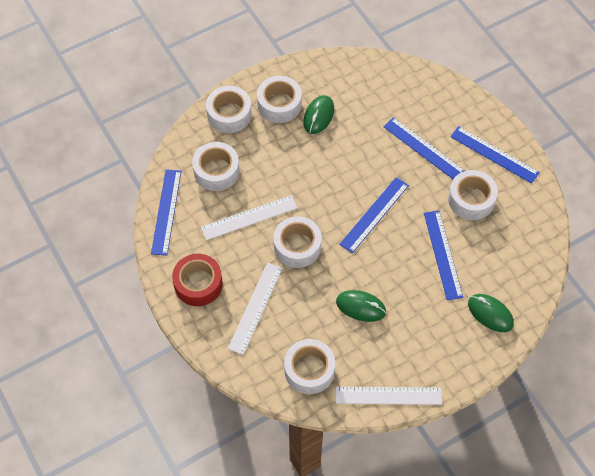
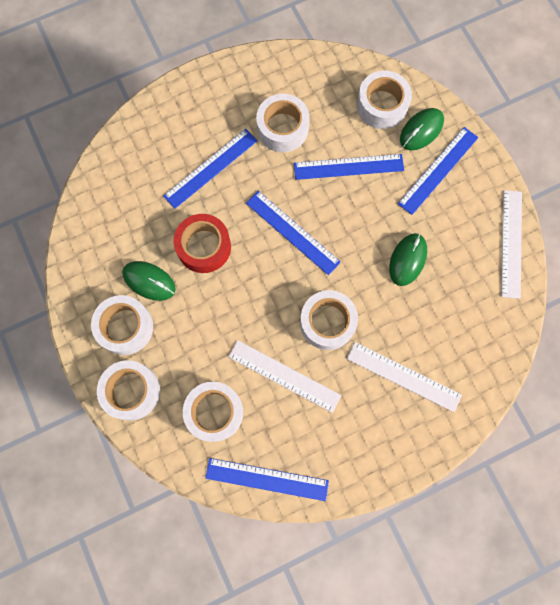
camera: 85 degrees left, 15 degrees up
red tape [172,254,223,306] -> red tape moved to [174,214,231,273]
white ruler [201,195,297,240] -> white ruler turned 45 degrees counterclockwise [228,340,341,413]
white tape [284,339,335,394] -> white tape moved to [356,71,412,129]
blue ruler [450,126,540,184] -> blue ruler moved to [398,127,478,215]

